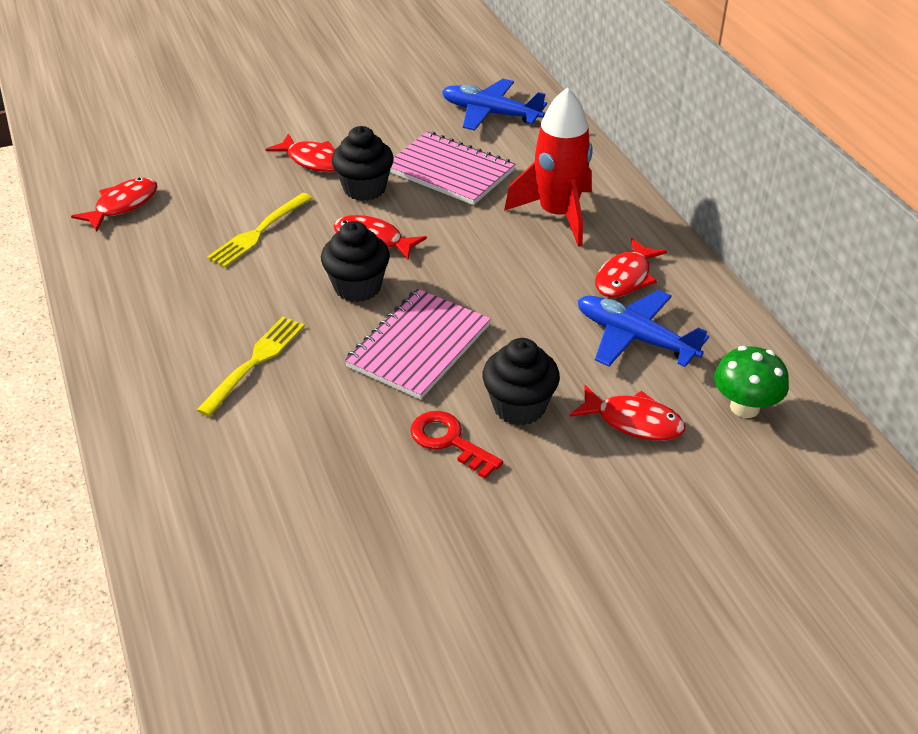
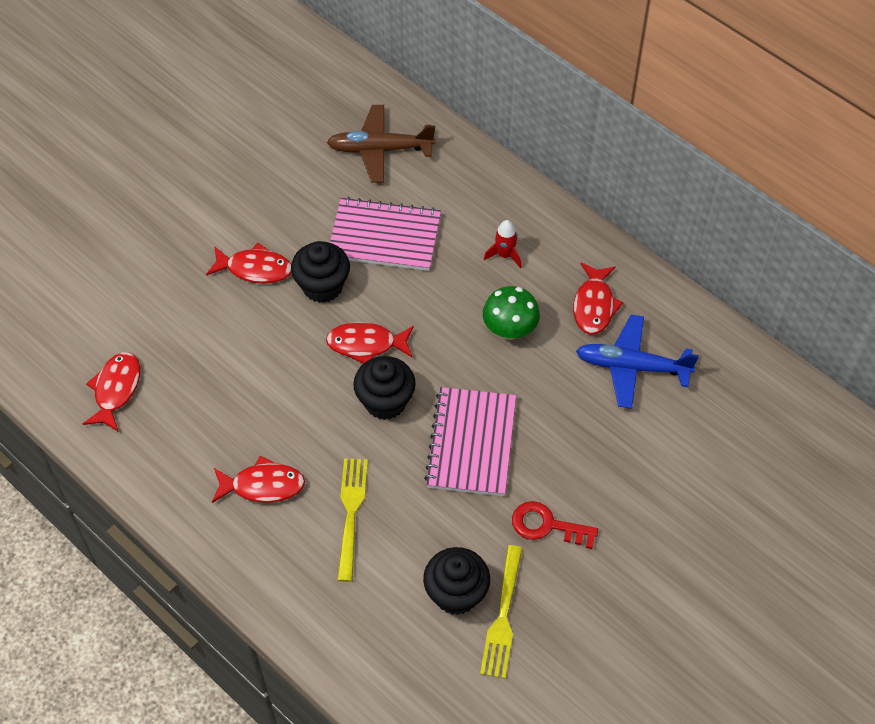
camera: 25 degrees left, 15 degrees up
yellow fork [207,193,312,267] -> yellow fork moved to [480,545,523,679]
blue plane [442,79,547,131] -> brown plane [327,105,435,183]
black cupcake [482,338,560,426] -> black cupcake moved to [423,547,490,615]
red rocket [504,87,592,247] -> red rocket [484,220,522,268], size x0.44
red fish [569,385,685,441] -> red fish moved to [212,456,305,503]
green mushroom [714,346,789,418] -> green mushroom moved to [483,286,540,340]

